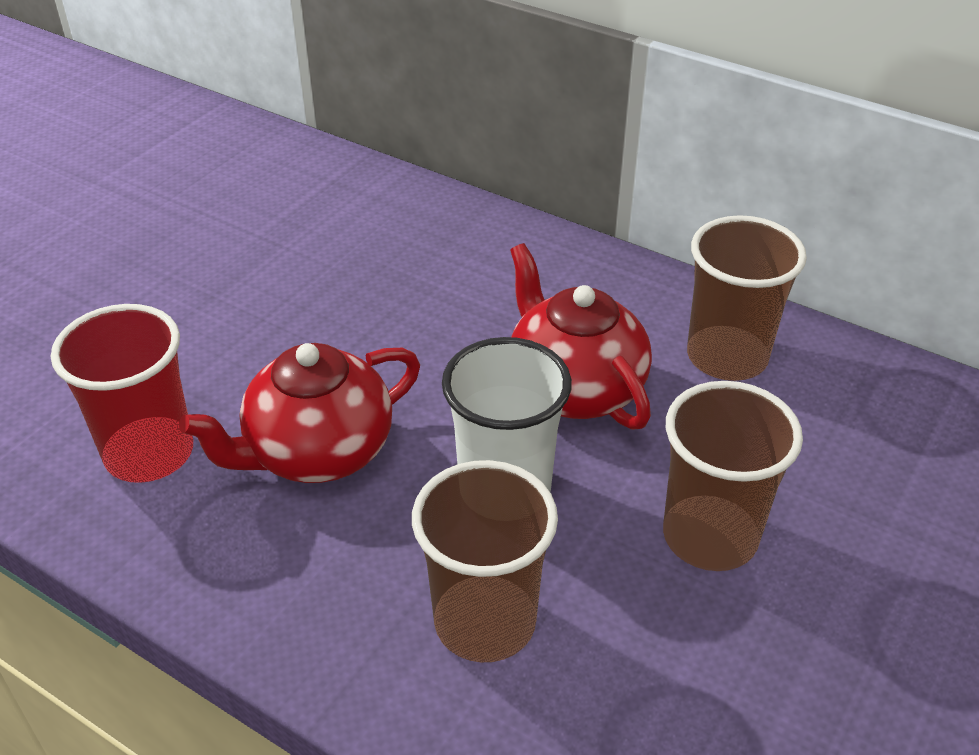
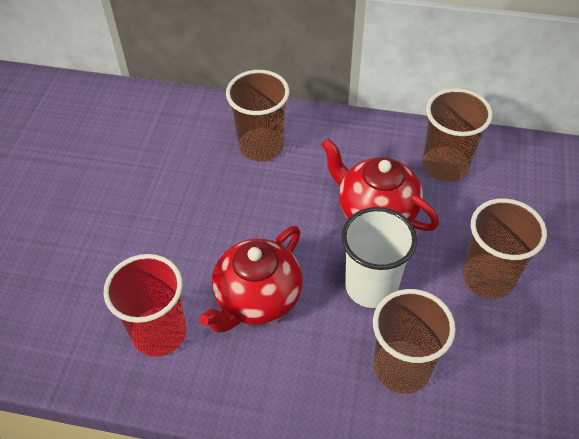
camera: 20 degrees left, 10 degrees up
none -> brown cup [226,70,289,162]

